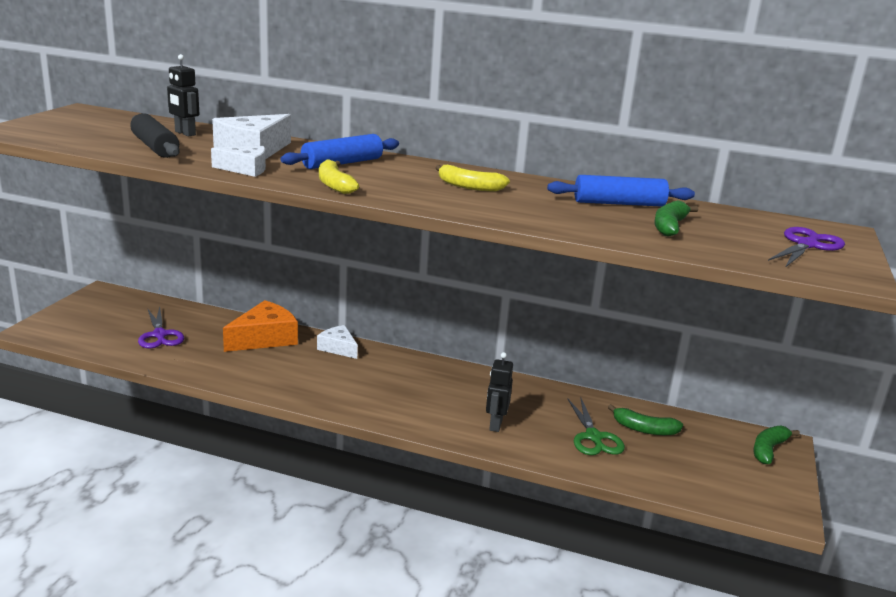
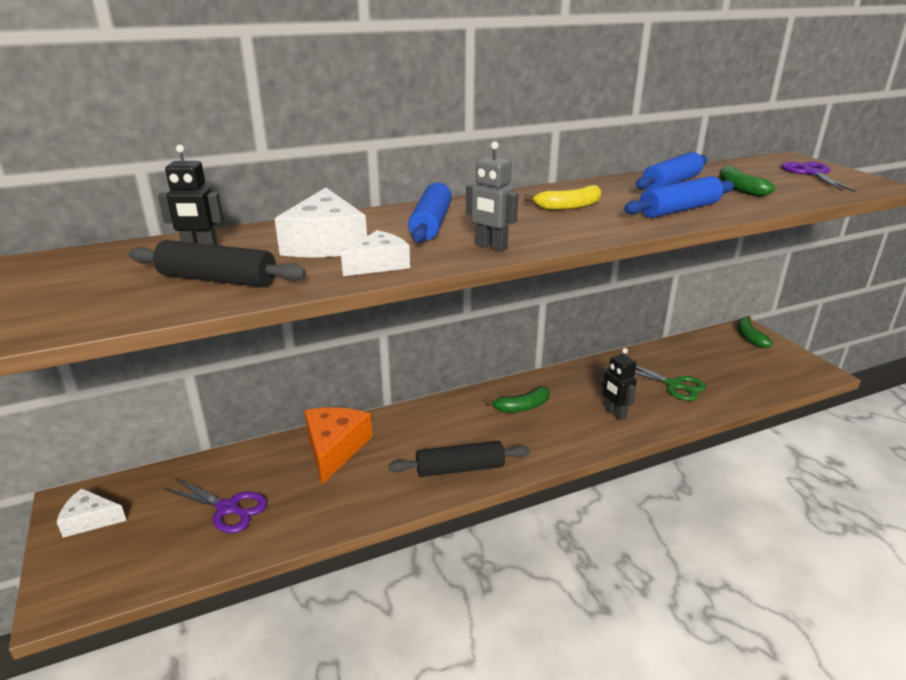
camera: 40 degrees left, 5 degrees up
white cheese [317,325,358,359] -> white cheese moved to [57,488,127,538]
yellow banana [319,159,359,194] -> grey robot [466,141,518,252]
green banana [608,404,683,435] -> green banana moved to [485,386,550,413]
none -> black rolling pin [388,441,530,477]
none -> blue rolling pin [624,176,734,218]

